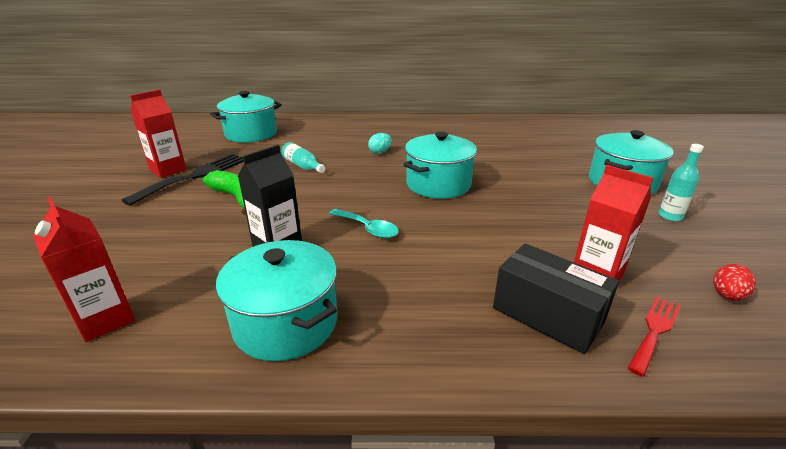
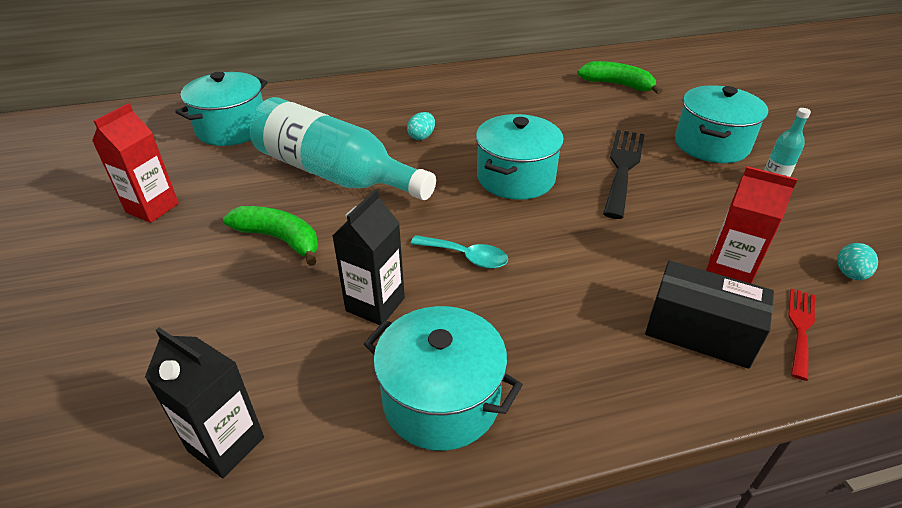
camera: 15 degrees left, 10 degrees up
red carton [33,197,135,342] -> black carton [145,328,264,478]
black fork [122,154,244,206] -> black fork moved to [603,130,645,219]
turquoise bottle [281,142,326,173] -> turquoise bottle [250,97,436,200], size x2.49
red egg [713,264,756,301] -> turquoise egg [837,243,878,280]
none -> green banana [577,61,663,94]

